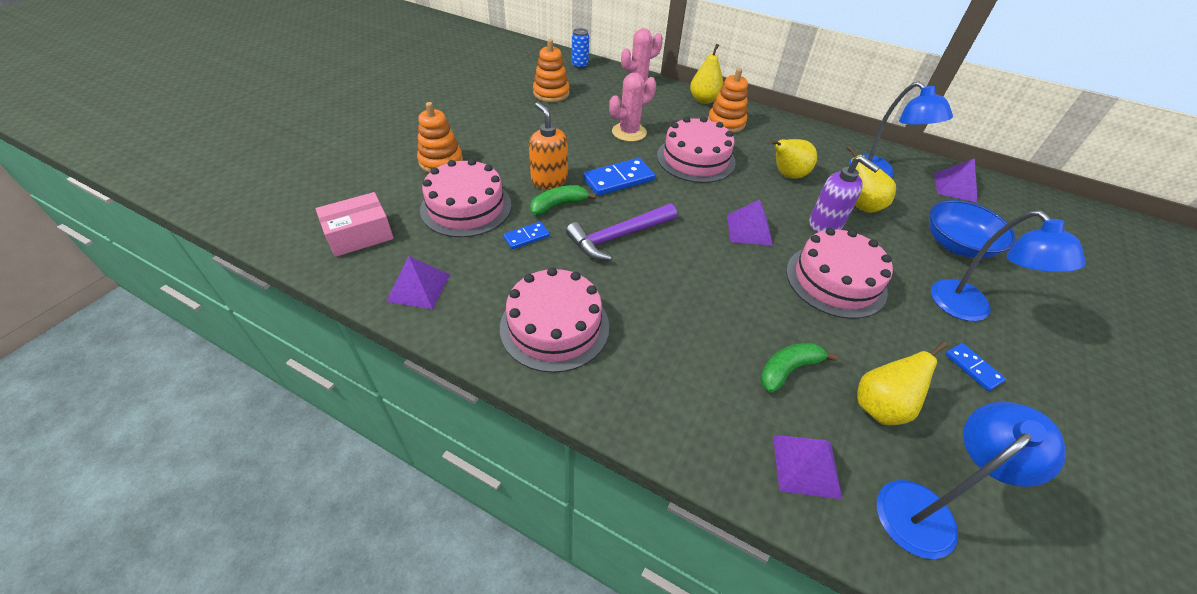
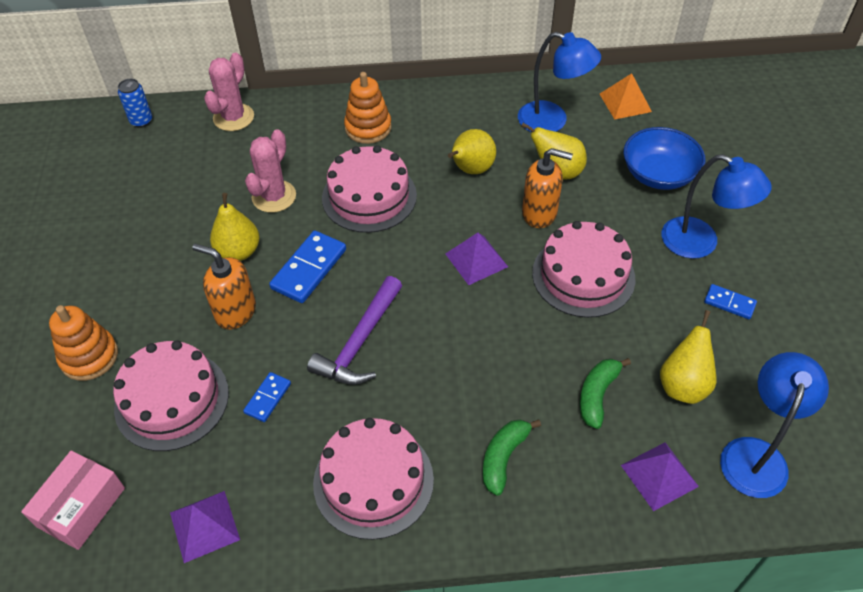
camera: 30 degrees left, 5 degrees up
green banana [530,185,597,215] -> green banana moved to [483,420,541,496]
orange stacking toy [533,39,570,102] -> none
yellow pear [690,43,724,104] -> yellow pear moved to [210,193,260,261]
purple soap dispenser [809,156,880,232] -> orange soap dispenser [522,148,573,228]
purple pyramid [934,158,978,203] -> orange pyramid [600,73,652,120]

